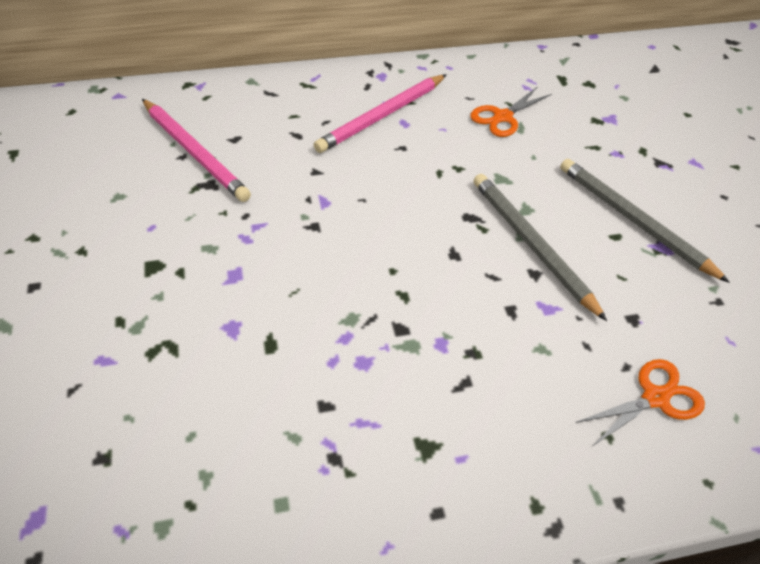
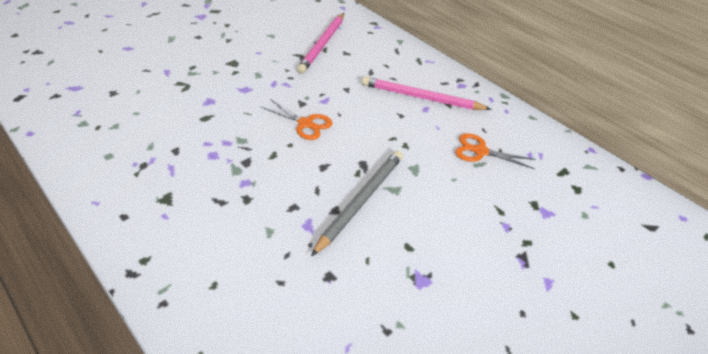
camera: 60 degrees right, 5 degrees down
grey pencil [560,159,730,283] -> none
orange scissors [575,359,705,446] -> orange scissors moved to [261,99,332,140]

